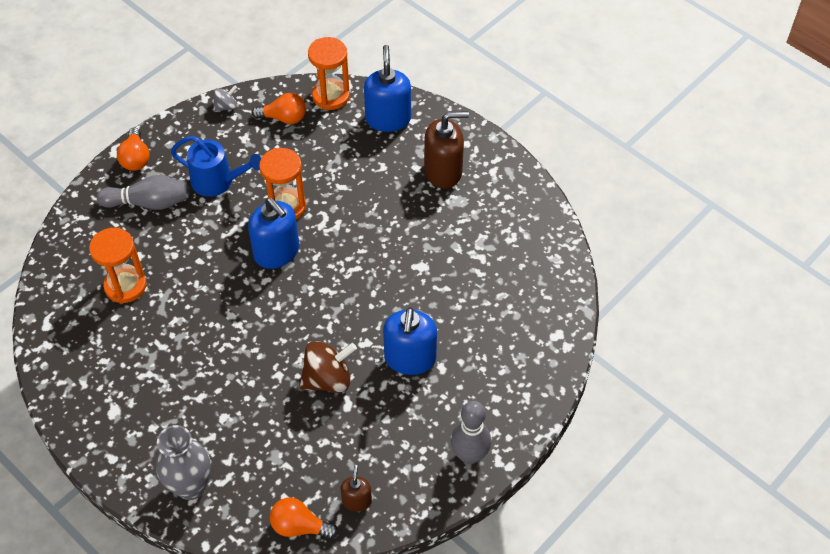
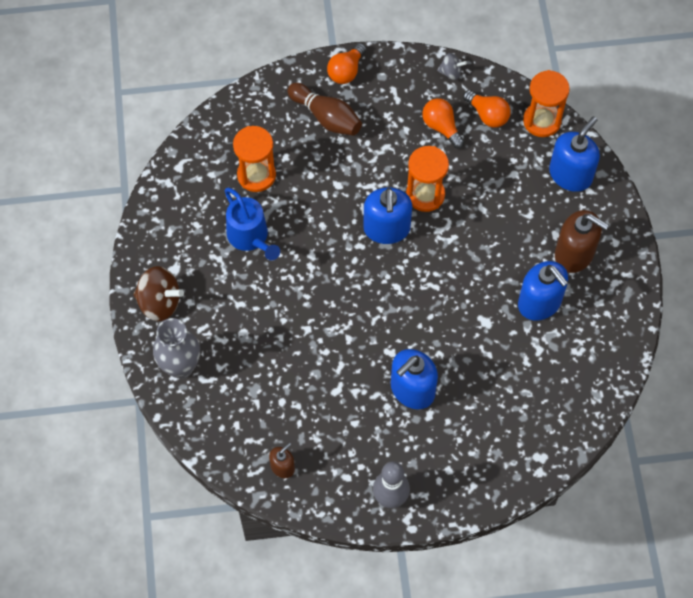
camera: 40 degrees right, 10 degrees up
grey bowling pin [97,175,189,210] -> brown bowling pin [288,83,362,136]
blue watering can [171,136,261,197] -> blue watering can moved to [224,187,280,261]
orange light bulb [270,498,338,539] -> orange light bulb moved to [422,98,464,149]
brown spinning top [299,341,357,393] -> brown spinning top moved to [133,266,184,321]
none -> blue soap dispenser [518,261,568,321]

